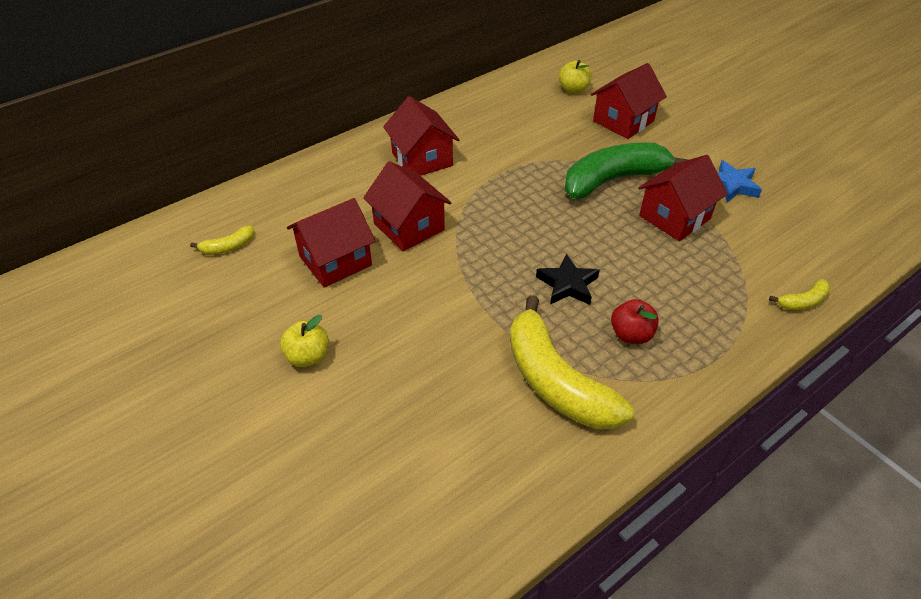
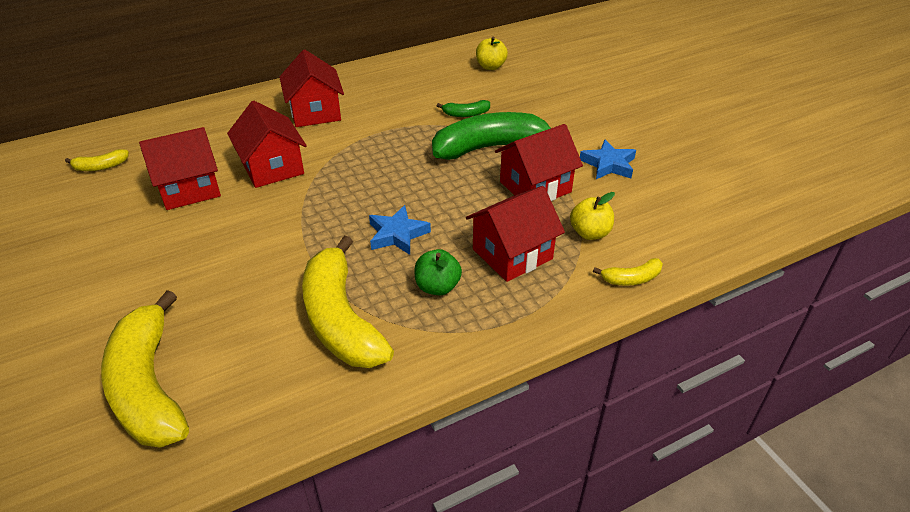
camera: 10 degrees right, 5 degrees down
yellow apple [280,315,328,367] -> yellow apple moved to [570,192,615,240]
black star [536,254,600,305] -> blue star [369,205,431,255]
red house [591,63,667,139] -> red house moved to [466,186,565,282]
red apple [611,299,659,344] -> green apple [415,249,462,295]
none -> yellow banana [101,290,189,448]
none -> green banana [437,100,490,117]

